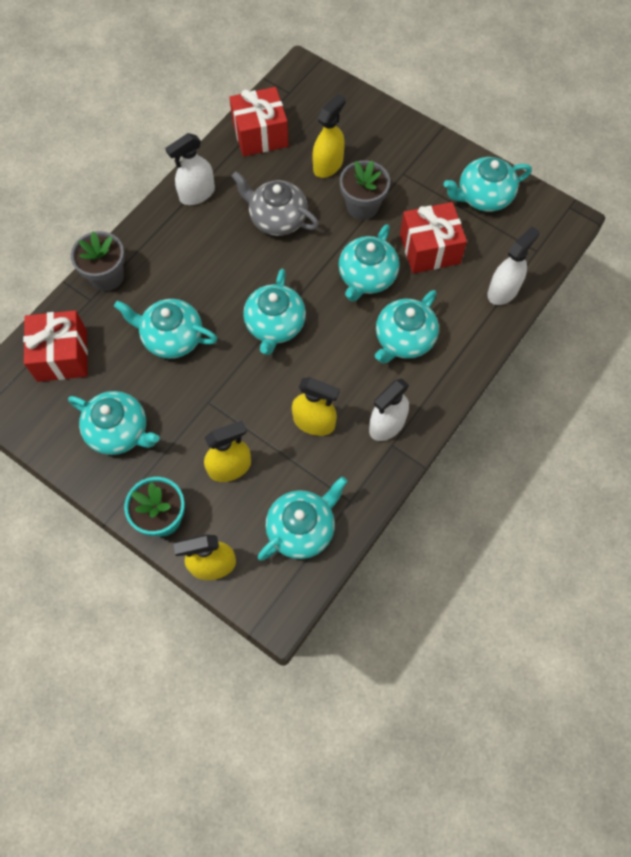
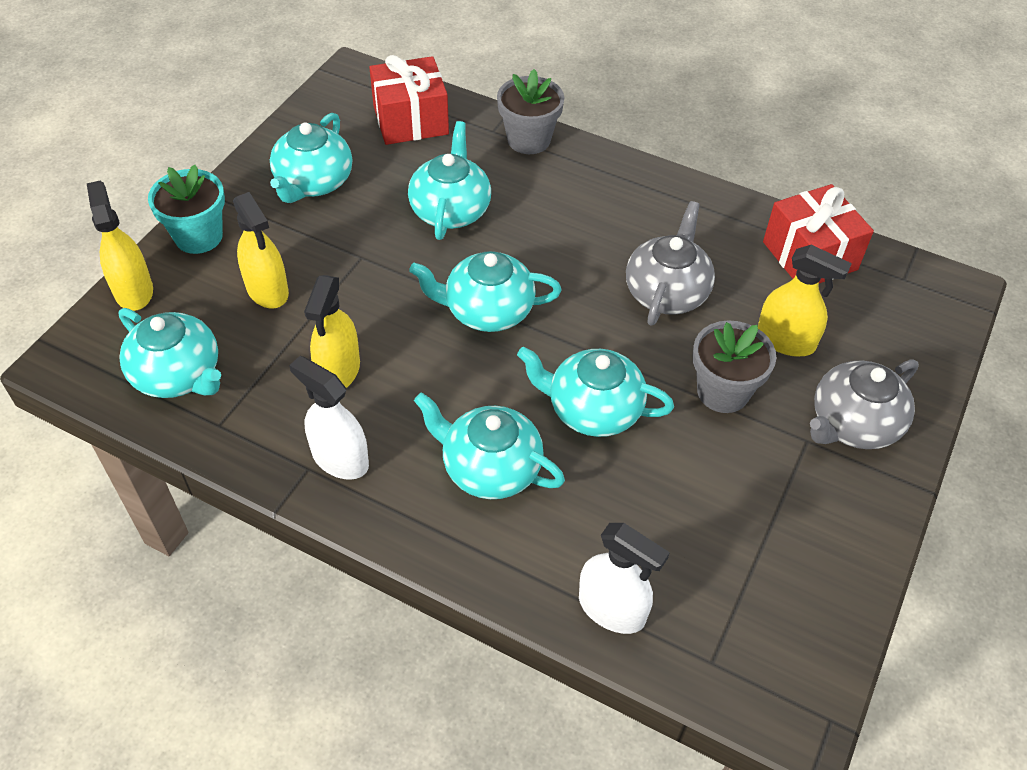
camera: 80 degrees right, 15 degrees down
white spray bottle [165,133,215,205] -> none
red gift [400,202,467,273] -> none
turquoise teapot [444,157,532,212] -> none
none -> grey teapot [810,359,919,449]

